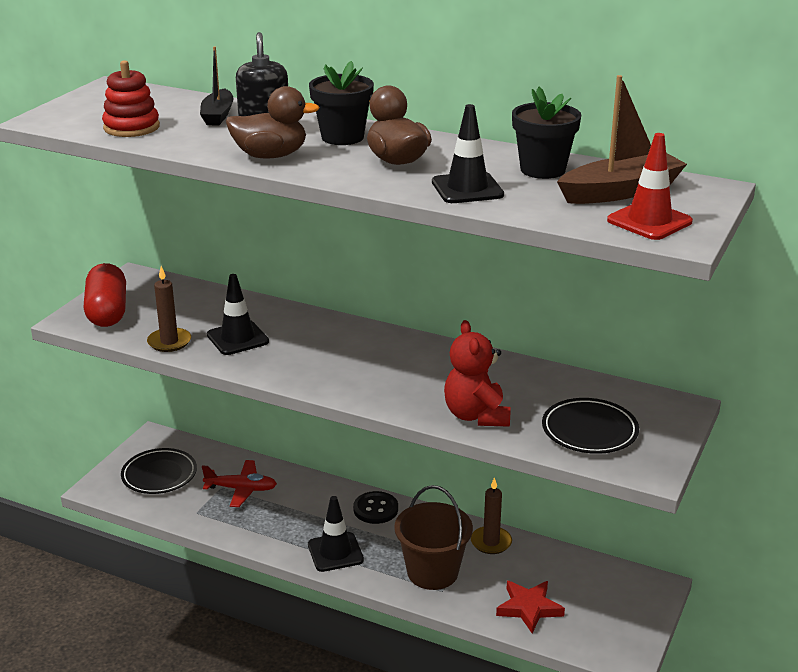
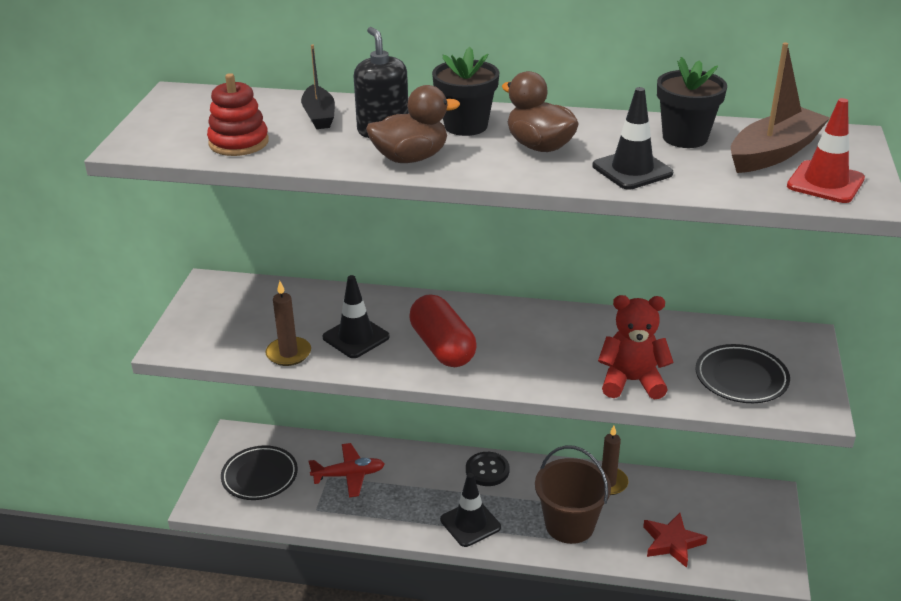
camera: 15 degrees left, 5 degrees up
red capsule [84,263,126,327] -> red capsule moved to [409,294,476,367]
red teddy bear [444,320,511,427] -> red teddy bear turned 120 degrees clockwise [598,295,674,400]

